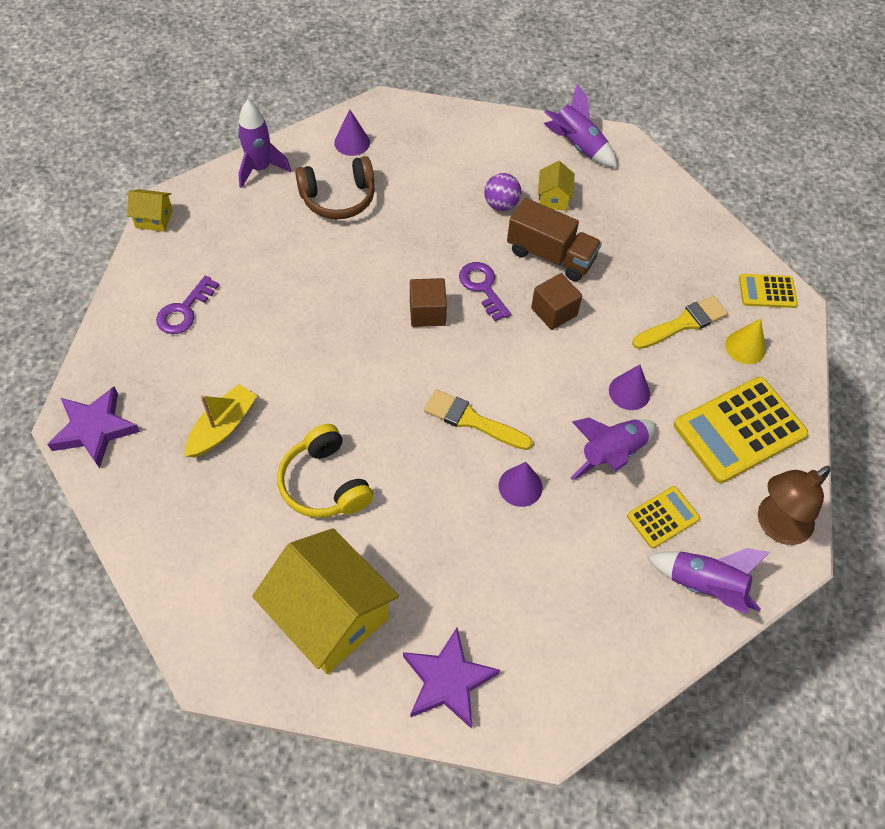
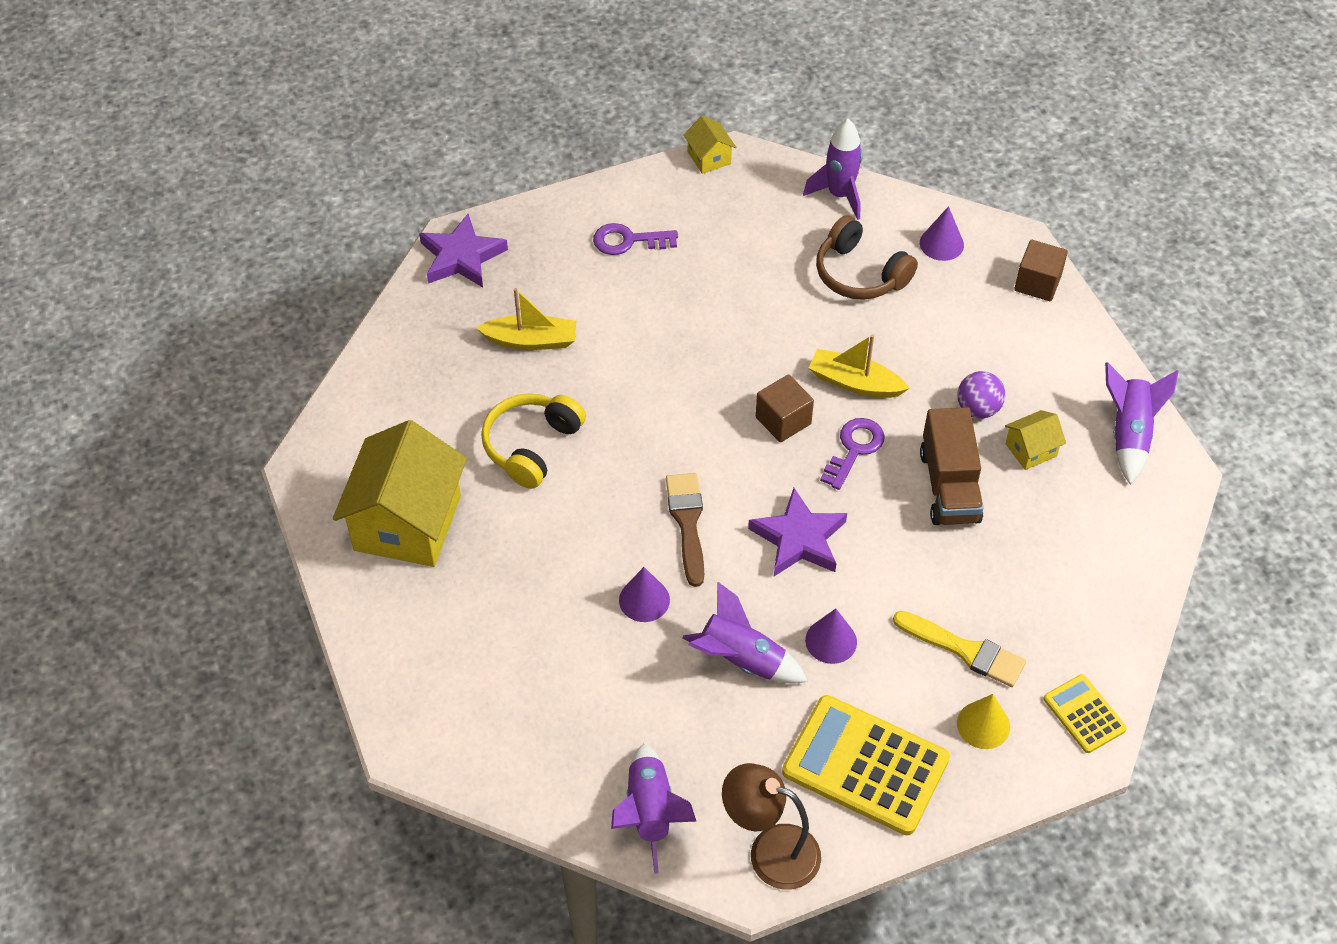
camera: 60 degrees right, 5 degrees down
purple star [403,628,500,728] -> purple star moved to [748,488,847,576]
yellow brush [424,389,533,450] -> brown brush [666,473,704,587]
brown cube [531,273,582,330] -> brown cube moved to [1014,240,1068,301]
yellow calculator [627,486,700,548] -> none
none -> yellow boat [809,334,910,398]

